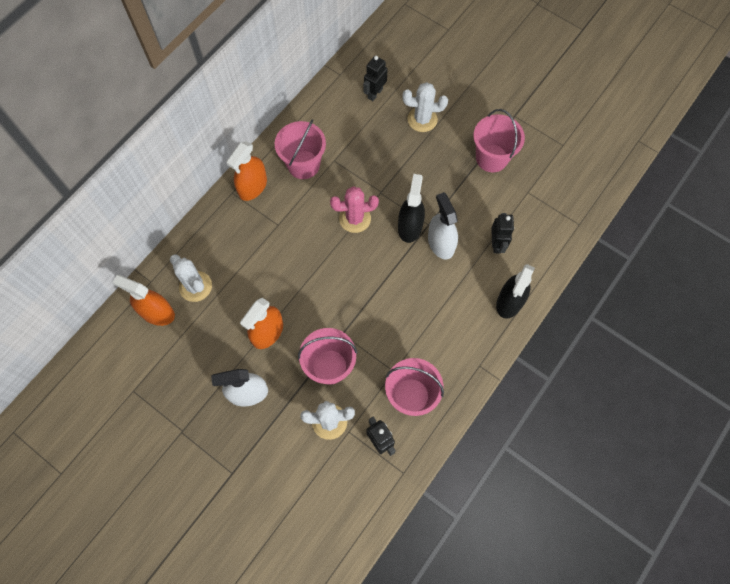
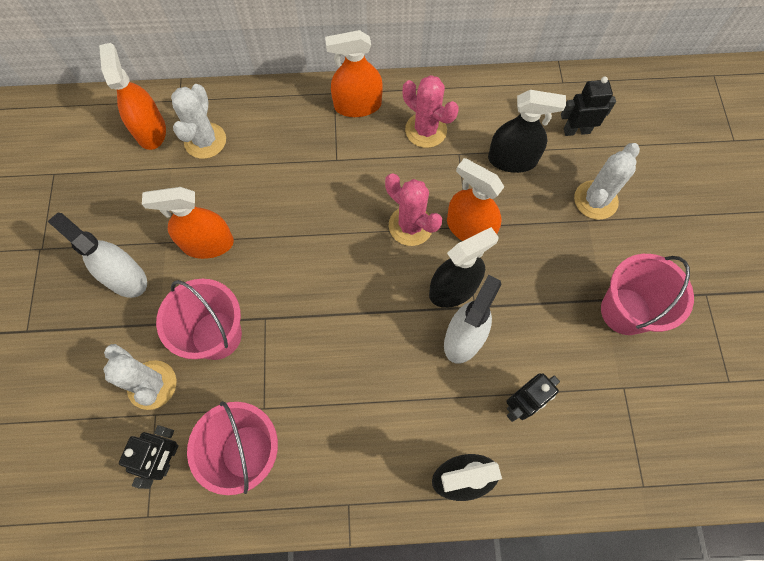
camera: 50 degrees right, 0 degrees up
pink bucket [275,119,326,179] -> pink cactus [403,75,459,148]
white cactus [403,82,448,132] -> white cactus turned 75 degrees clockwise [574,143,640,220]
none -> orange spray bottle [447,158,504,241]
none -> black spray bottle [488,90,566,173]

